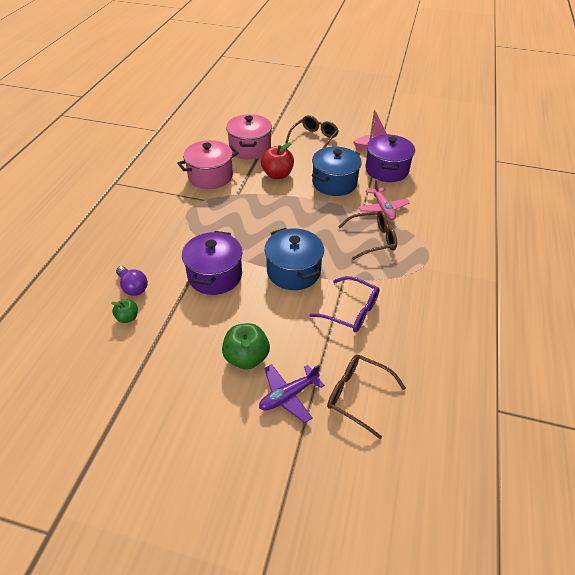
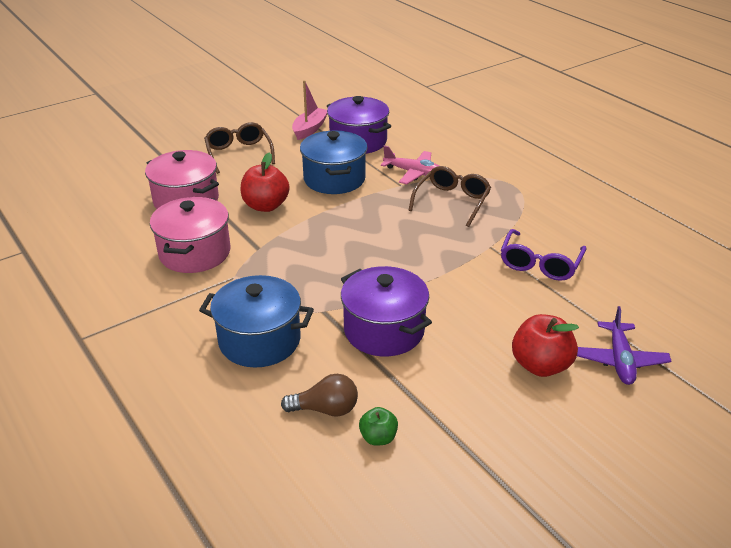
camera: 50 degrees left, 10 degrees down
purple light bulb [116,266,148,296] -> brown light bulb [281,374,358,417]
green apple [222,323,270,370] -> red apple [512,314,579,377]
blue pot [265,228,324,290] -> blue pot moved to [199,275,314,368]
purple glasses [309,276,380,333] -> purple glasses turned 135 degrees clockwise [501,229,587,281]
brown glasses [327,354,406,439] -> none

